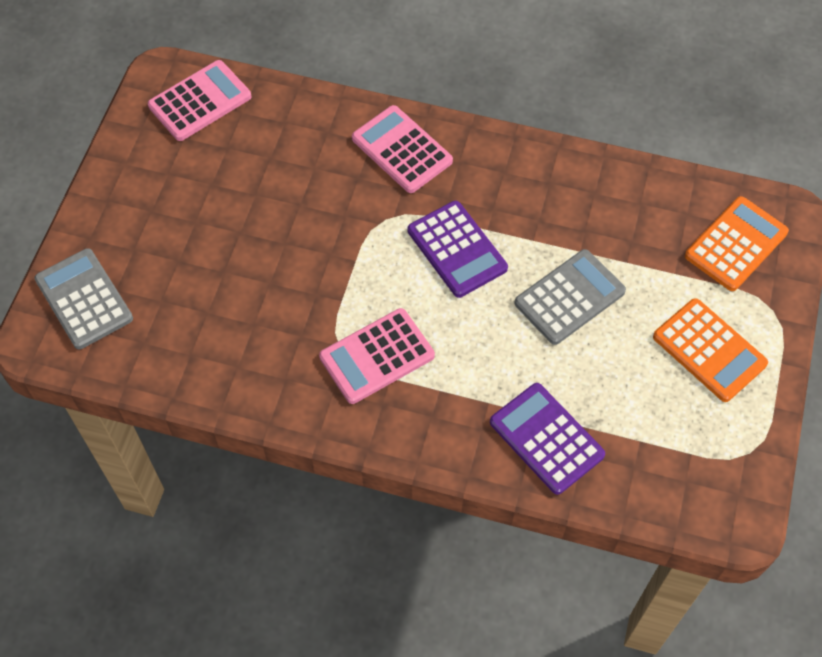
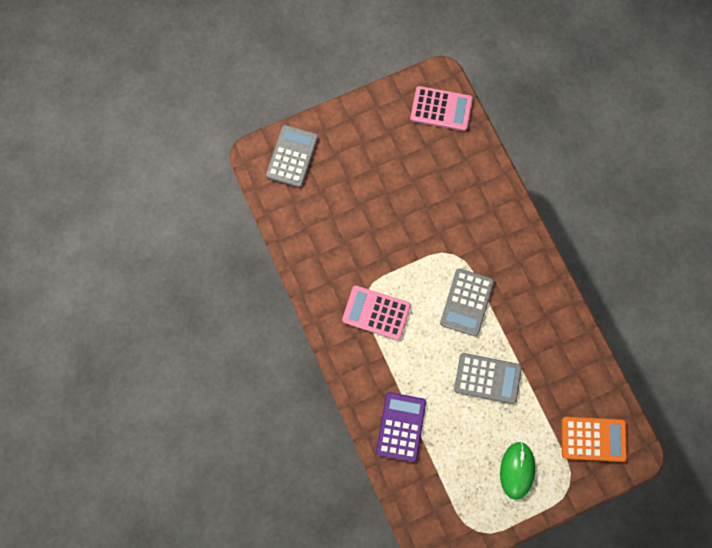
camera: 50 degrees right, 15 degrees up
pink calculator [352,105,453,193] -> none
purple calculator [408,201,508,298] -> grey calculator [440,268,494,336]
orange calculator [653,298,768,402] -> green mouse [500,442,535,500]

